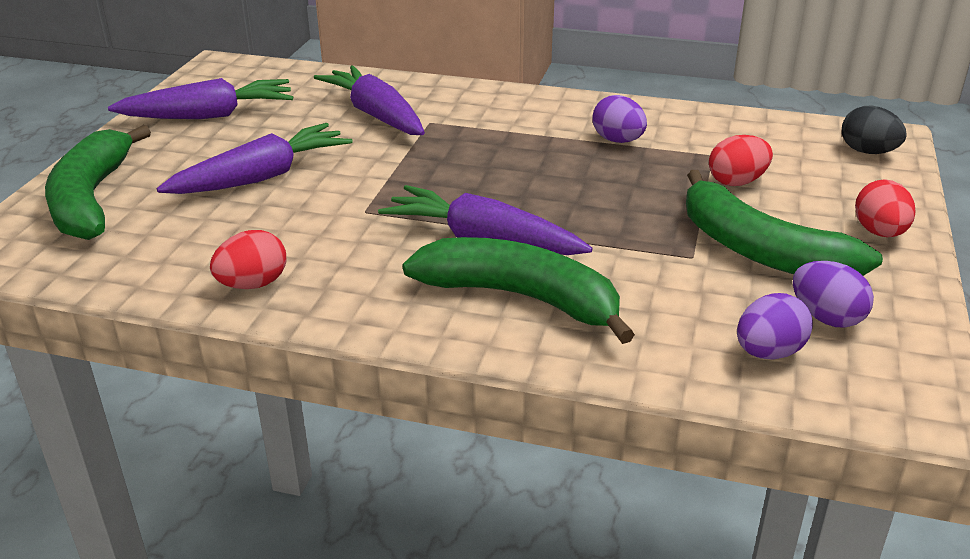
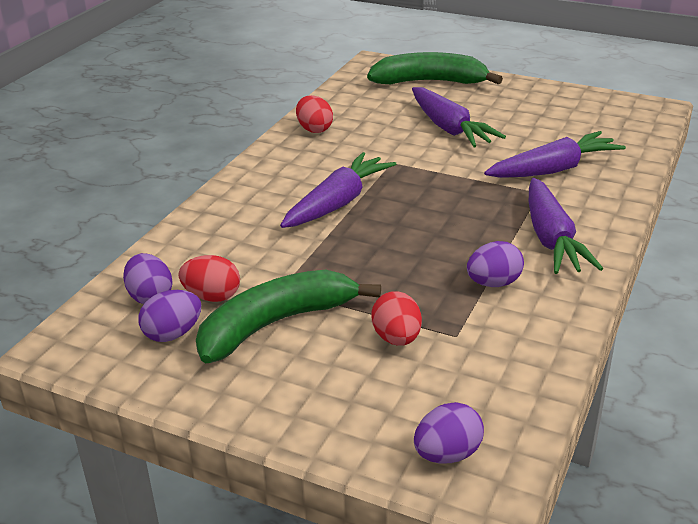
camera: 100 degrees right, 0 degrees up
purple carrot [108,78,293,119] -> purple carrot moved to [529,178,603,274]
green banana [402,237,635,344] -> none
black egg [842,106,907,154] -> purple egg [414,402,484,463]
red egg [855,179,915,237] -> red egg moved to [179,255,240,302]

